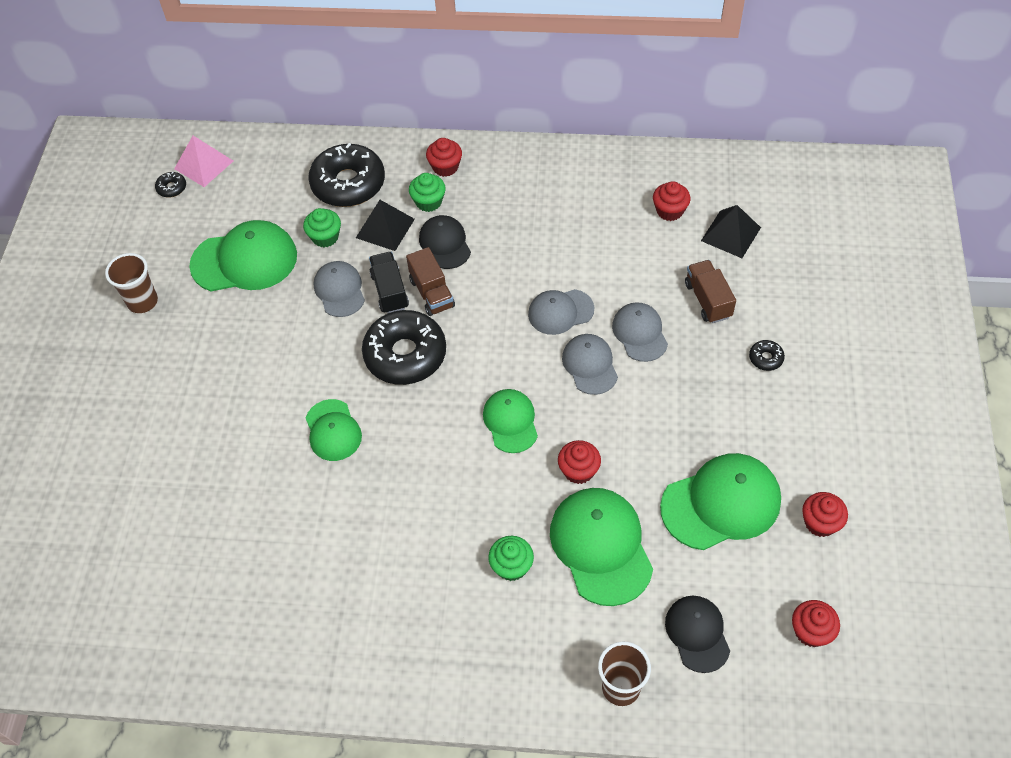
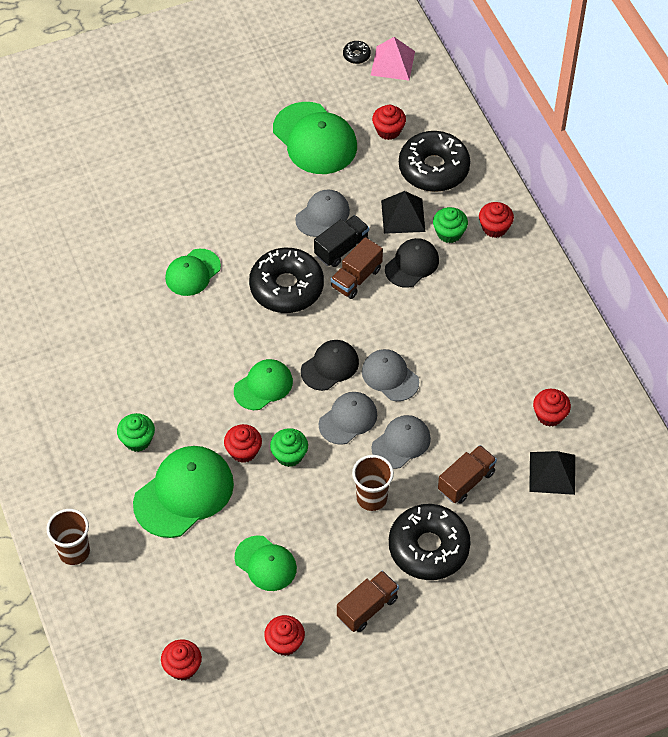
camera: 60 degrees right, 0 degrees up
brown cup [105,253,158,313] -> brown cup moved to [352,455,394,511]
green cupcake [303,208,341,247] -> green cupcake moved to [270,428,308,467]
green cap [660,453,781,550] -> green cap [234,535,297,591], size x0.60
black cap [665,596,730,673] -> black cap moved to [301,340,359,391]
black donut [749,340,785,371] -> black donut [389,504,471,580], size x2.45
none -> brown truck [337,571,399,632]
none -> red cupcake [372,105,406,140]

